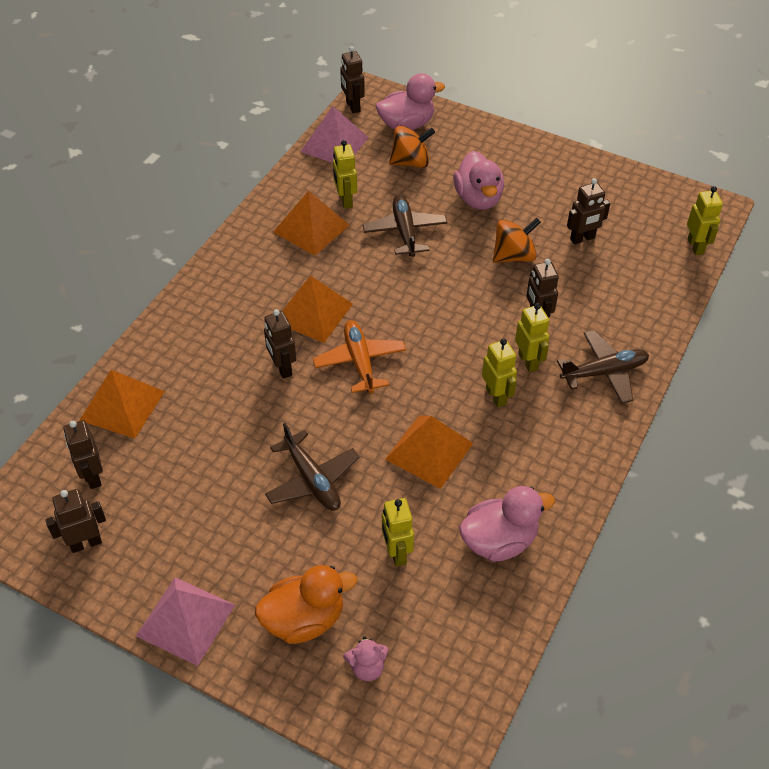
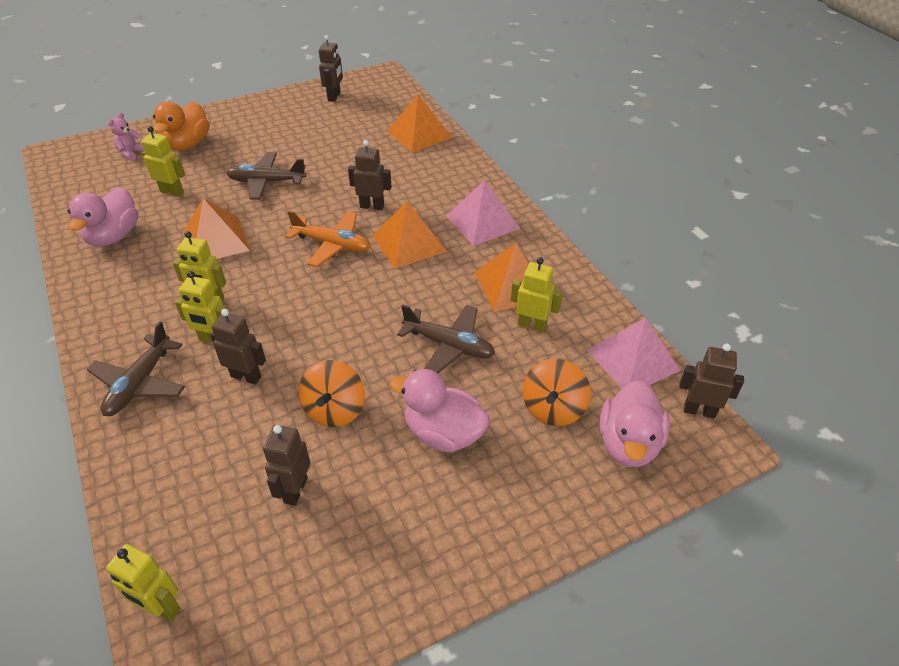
camera: 125 degrees right, 5 degrees down
brown robot [63,420,103,489] -> none
pink pyramid [136,577,235,666] -> pink pyramid moved to [446,180,521,246]

